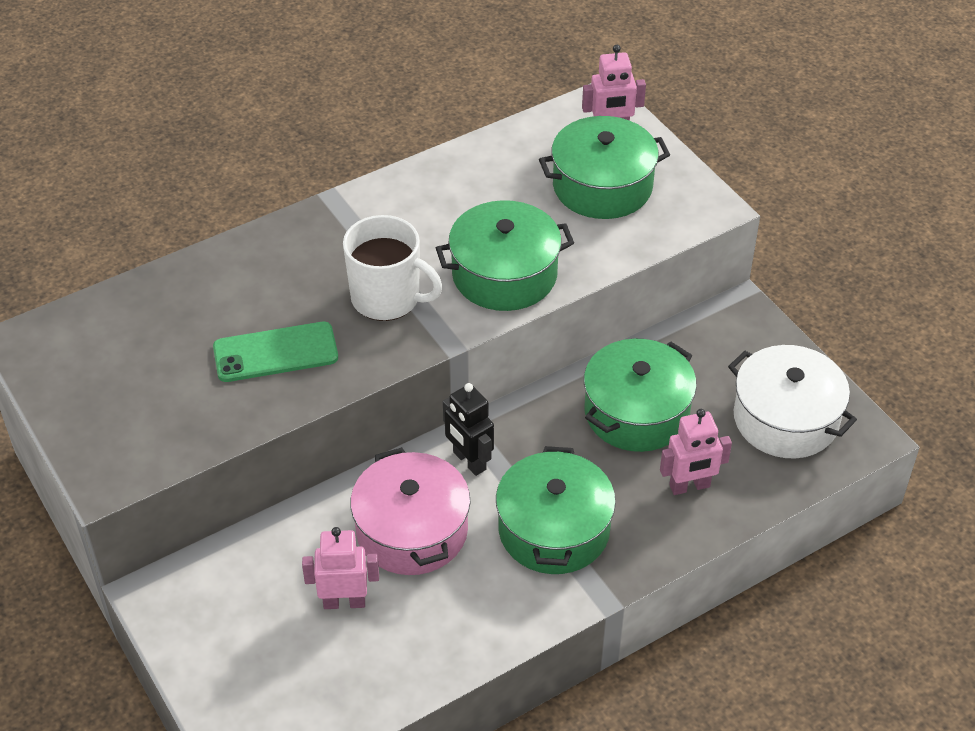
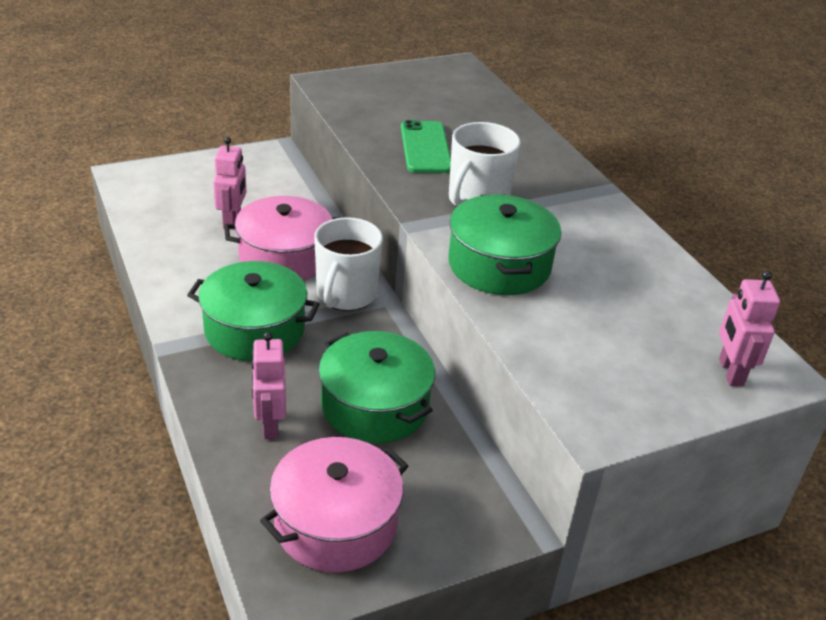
camera: 95 degrees right, 10 degrees down
black robot [443,383,494,476] -> white mug [314,217,383,311]
green pot [539,116,670,219] -> none
white pot [728,345,857,458] -> pink pot [260,437,408,572]

